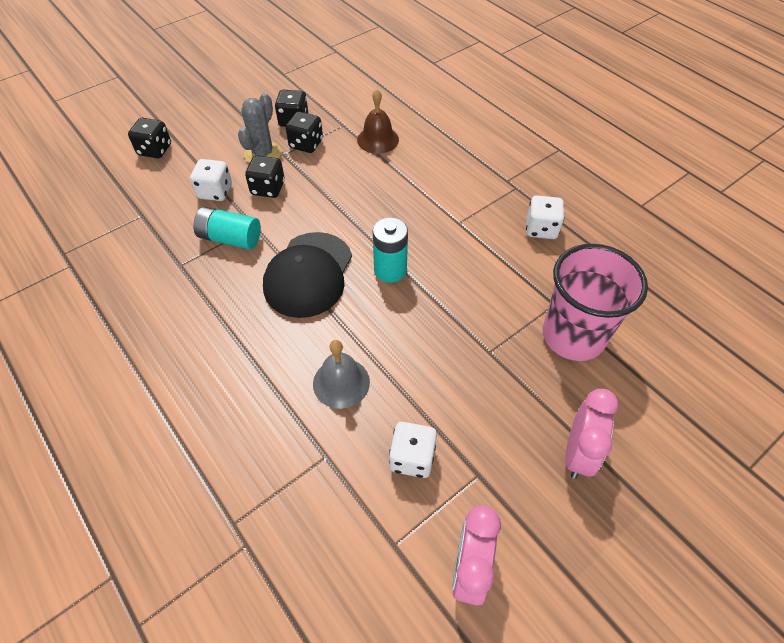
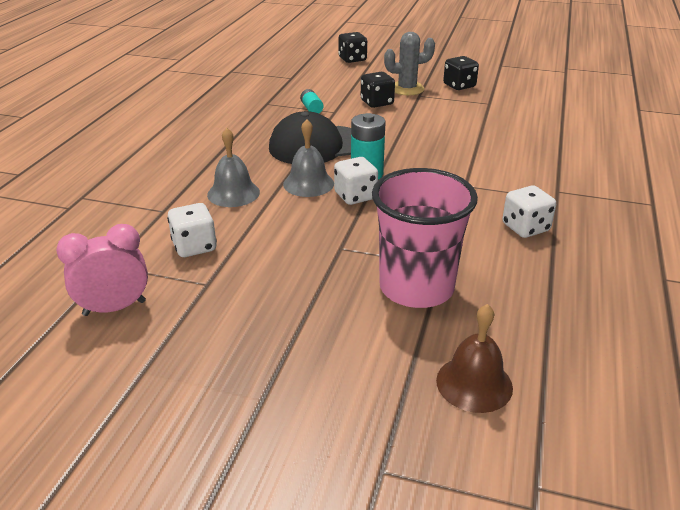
camera: 55 degrees right, 20 degrees down
white dice [190,159,232,201] -> white dice moved to [334,157,378,205]
turquoise battery [193,207,261,250] -> turquoise battery [300,89,323,113], size x0.58
black dice [286,111,323,153] -> none
brown bell [357,89,399,154] -> brown bell moved to [436,304,513,413]
pink clock [565,389,619,479] -> none
none -> grey bell [283,119,334,197]

